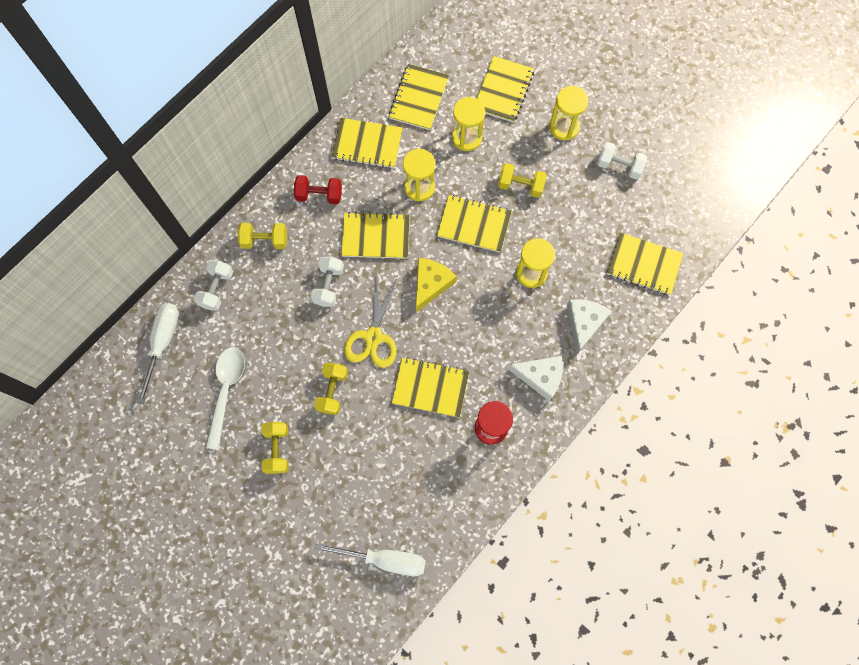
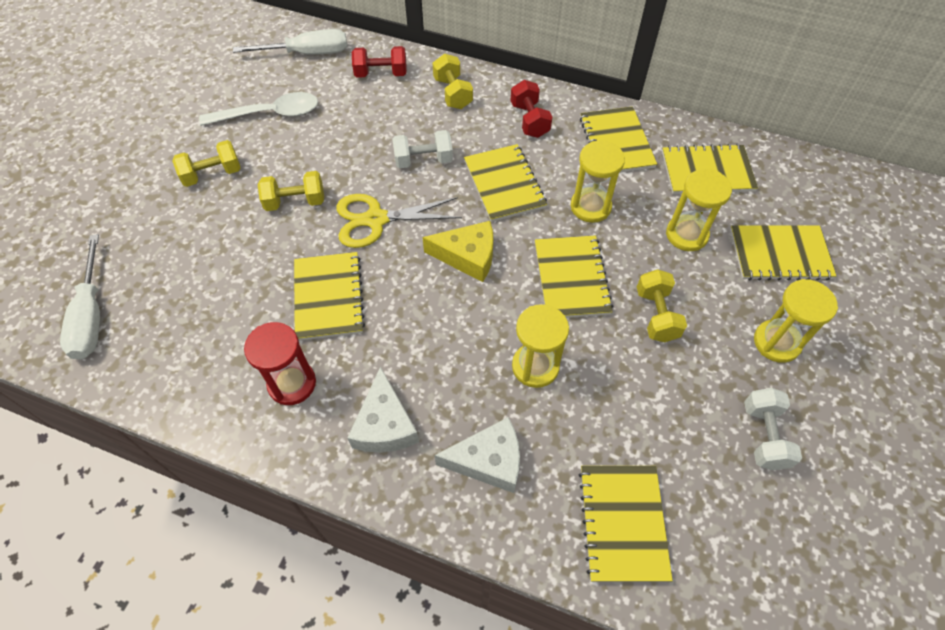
camera: 70 degrees right, 15 degrees down
white dumbbell [194,260,233,311] -> red dumbbell [352,46,407,78]

